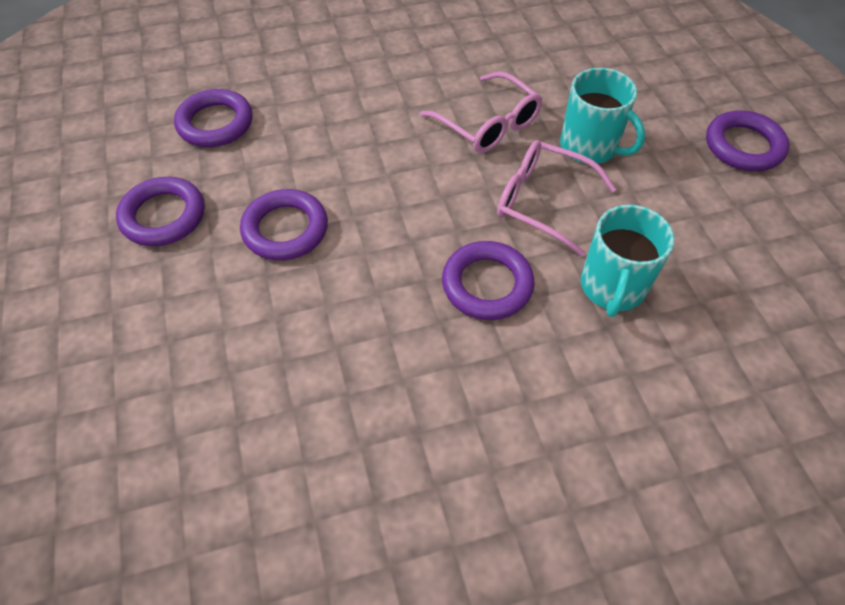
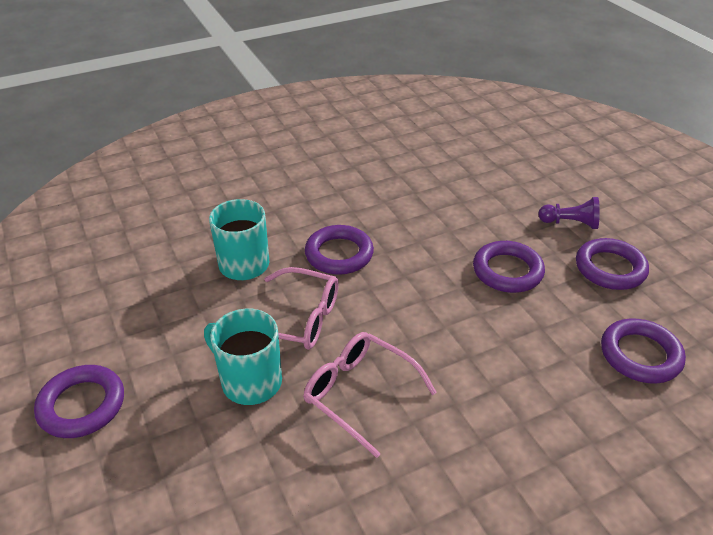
camera: 170 degrees right, 15 degrees down
none -> purple pawn [538,197,600,229]

